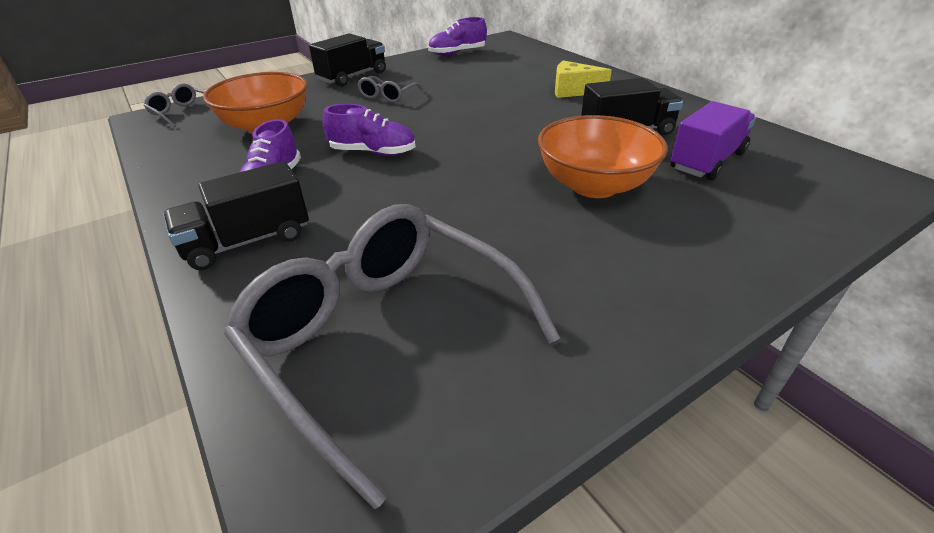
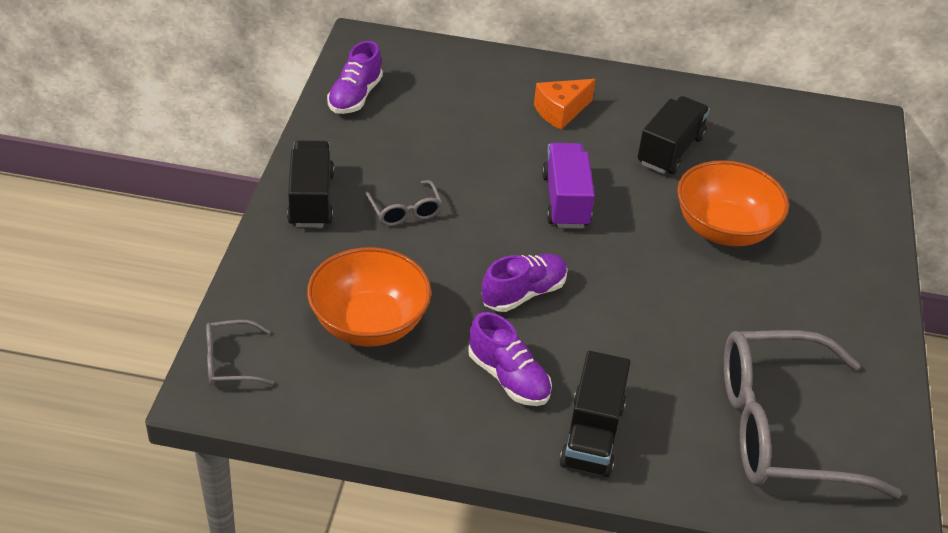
camera: 50 degrees left, 5 degrees up
yellow cheese [555,61,612,98] -> orange cheese [534,79,596,130]
purple truck [670,101,756,180] -> purple truck moved to [542,143,595,228]

